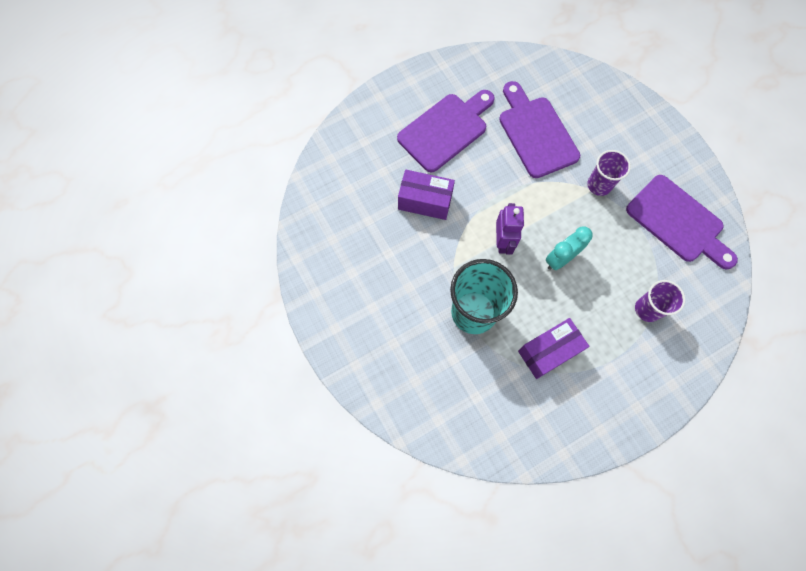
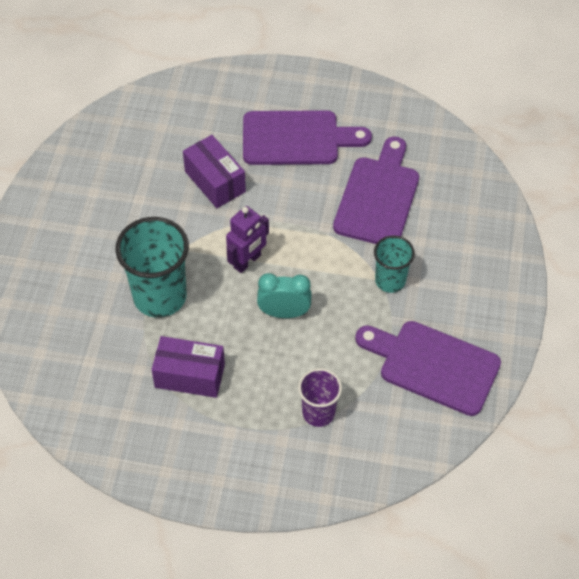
camera: 40 degrees right, 15 degrees down
purple cup [587,150,631,196] -> turquoise cup [374,235,415,293]
purple cutting board [626,175,738,270] -> purple cutting board turned 120 degrees clockwise [355,321,501,416]

